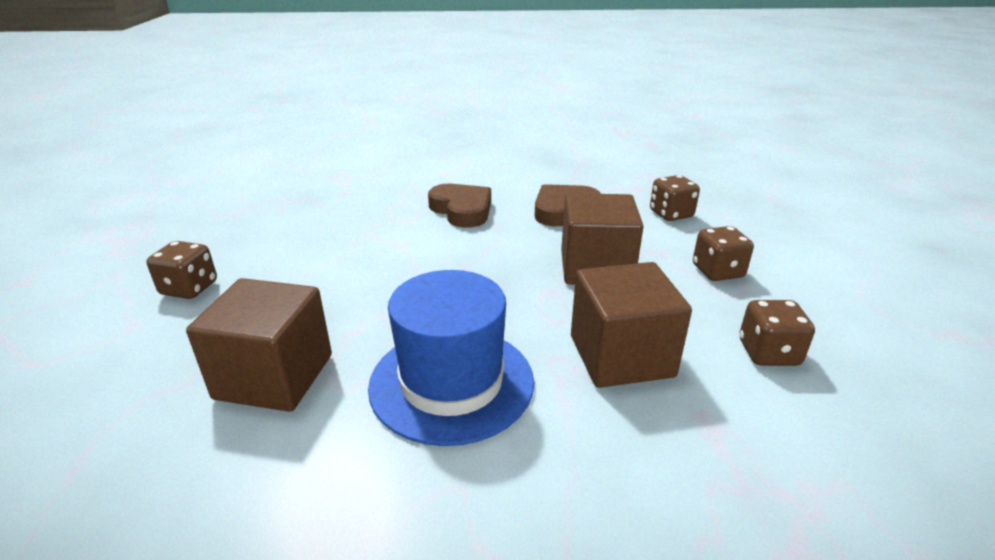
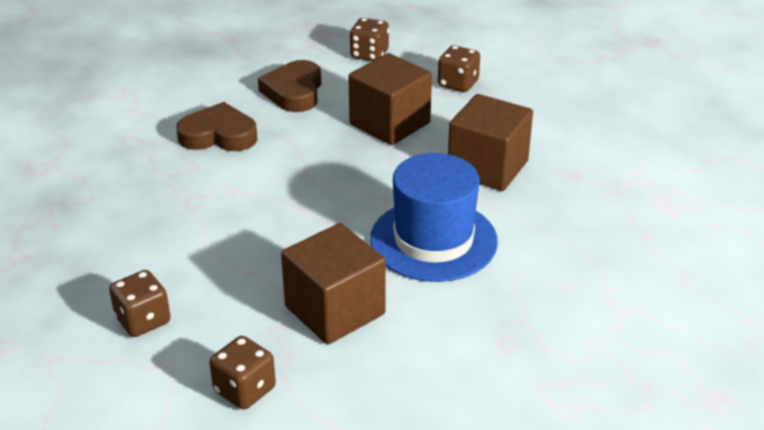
camera: 50 degrees left, 5 degrees up
brown dice [739,300,815,366] -> brown dice moved to [209,336,276,410]

